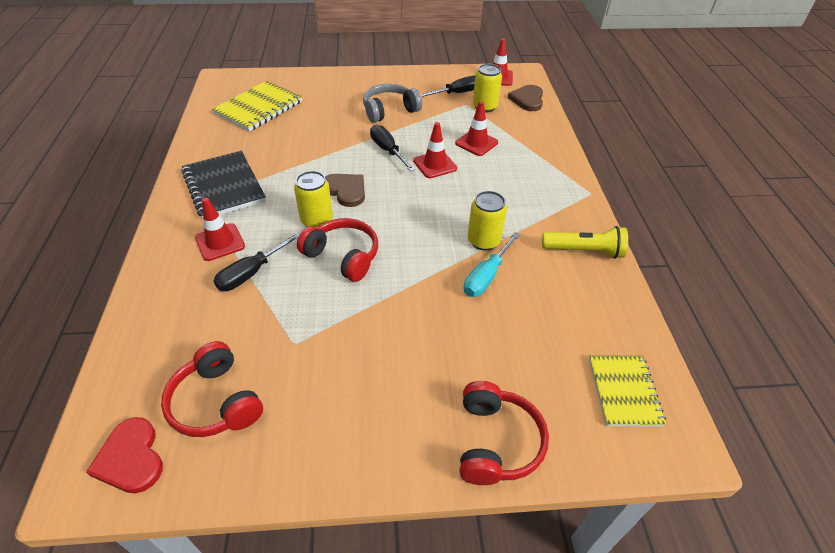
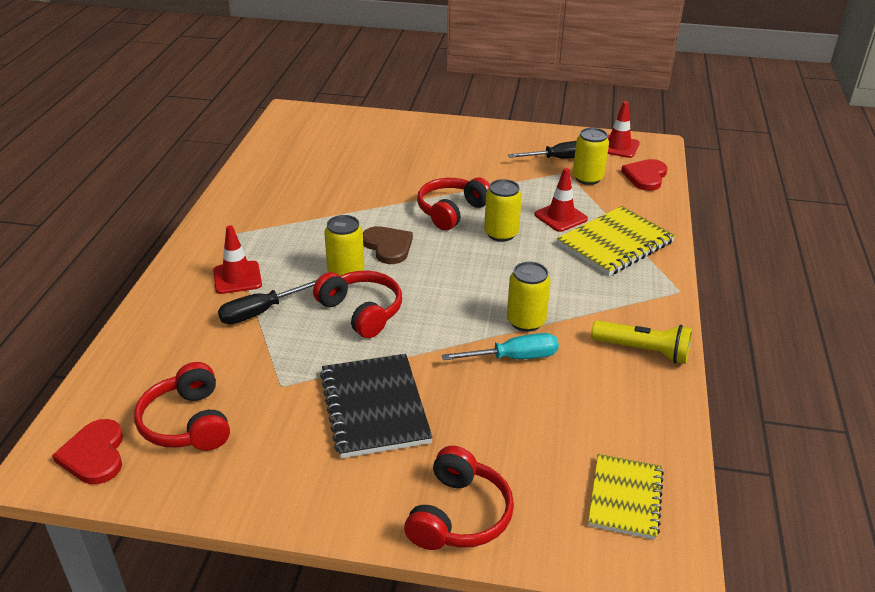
camera: 15 degrees right, 10 degrees down
black notebook [181,151,266,218] -> black notebook moved to [320,354,433,458]
yellow notebook [212,81,302,132] -> yellow notebook moved to [557,206,675,276]
grey headphones [363,84,422,123] -> none
black screwdriver [370,124,415,172] -> red headphones [417,178,490,230]
red traffic cone [413,122,457,178] -> yellow can [484,179,522,242]
turquoise screwdriver [464,232,520,297] -> turquoise screwdriver turned 150 degrees counterclockwise [442,333,559,360]
brown heart [508,85,543,111] -> red heart [621,159,667,191]

